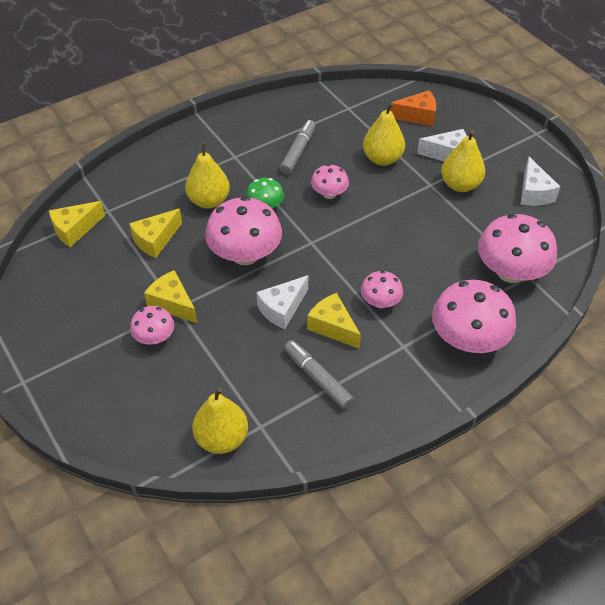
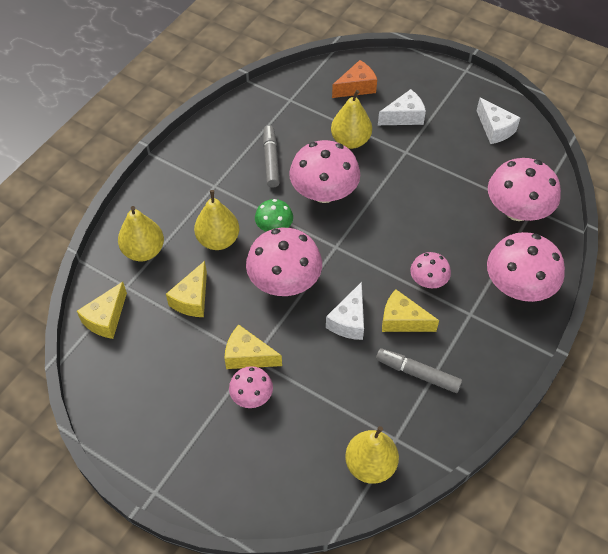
camera: 25 degrees left, 5 degrees up
pink mushroom [311,164,349,199] -> pink mushroom [289,140,360,203], size x1.86
yellow pear [441,130,485,192] -> yellow pear moved to [118,206,164,261]

